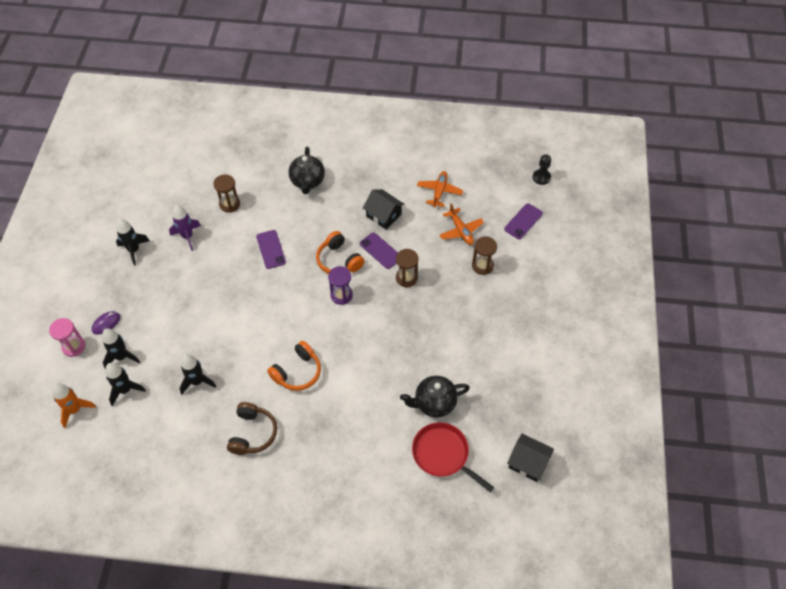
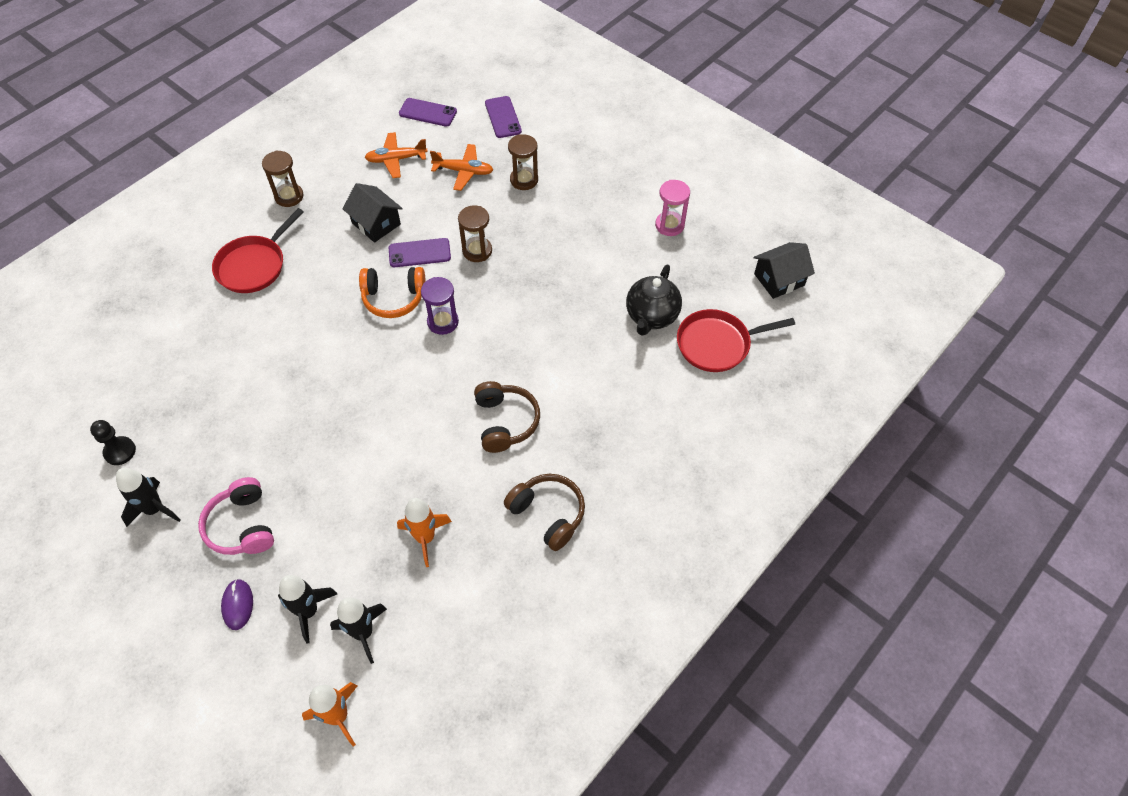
camera: 55 degrees left, 0 degrees up
pink hourglass [49,318,85,357] -> pink hourglass moved to [655,180,690,236]
purple rocket [169,205,201,251] -> none
black rocket [180,354,216,395] -> orange rocket [397,498,452,567]
brown hourglass [213,174,240,213] -> brown hourglass moved to [262,151,304,207]
purple phone [256,230,286,269] -> purple phone moved to [399,98,457,127]
orange headphones [267,341,321,391] -> brown headphones [474,381,540,453]
black teapot [289,147,325,194] -> red pan [212,208,304,293]
black house [363,189,405,229] -> black house turned 60 degrees clockwise [343,183,403,243]
orange plane [417,171,463,207] -> orange plane turned 60 degrees counterclockwise [365,132,428,178]
black pawn [533,155,551,185] -> black pawn moved to [90,420,136,465]
none -> pink headphones [198,477,274,555]

